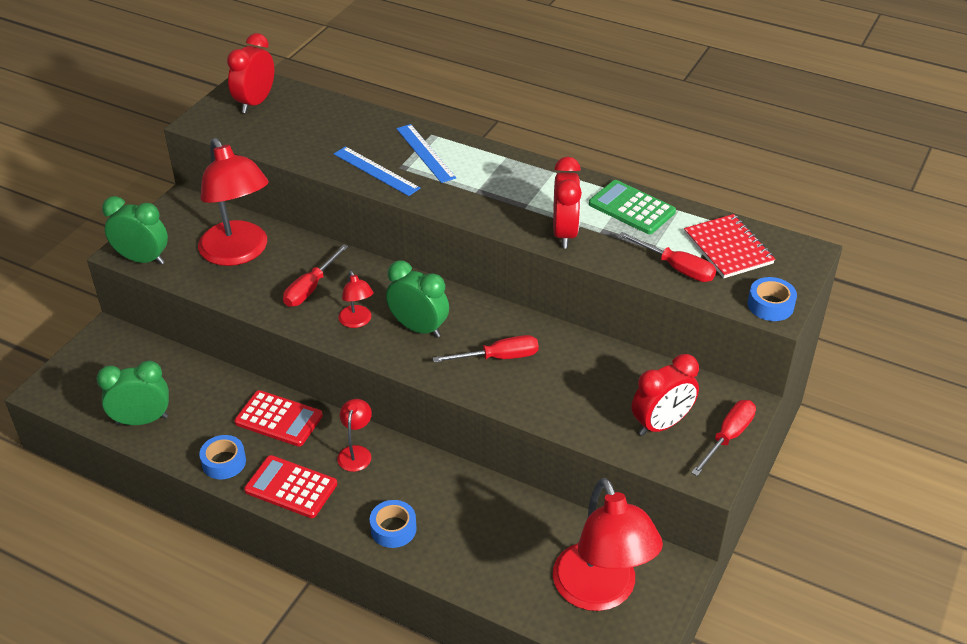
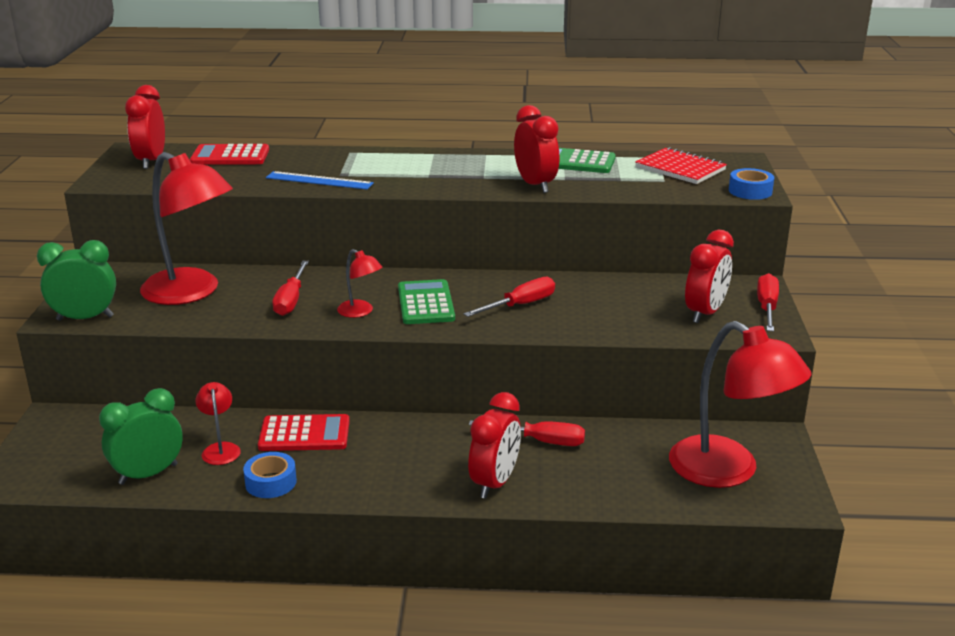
camera: 25 degrees left, 15 degrees down
red calculator [244,455,337,518] -> red calculator moved to [190,144,269,165]
red lamp [337,399,372,472] -> red lamp moved to [196,382,241,465]
blue tape [370,500,416,548] -> red clock [468,392,521,499]
green clock [386,261,449,338] -> green calculator [398,279,455,324]
blue ruler [396,124,456,183] -> none
red screwdriver [619,232,716,282] -> red screwdriver moved to [469,420,585,446]

